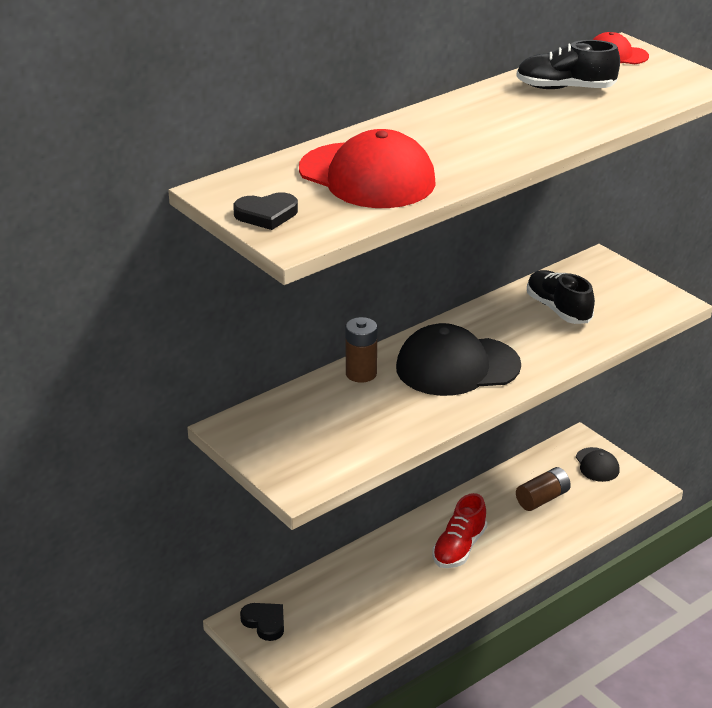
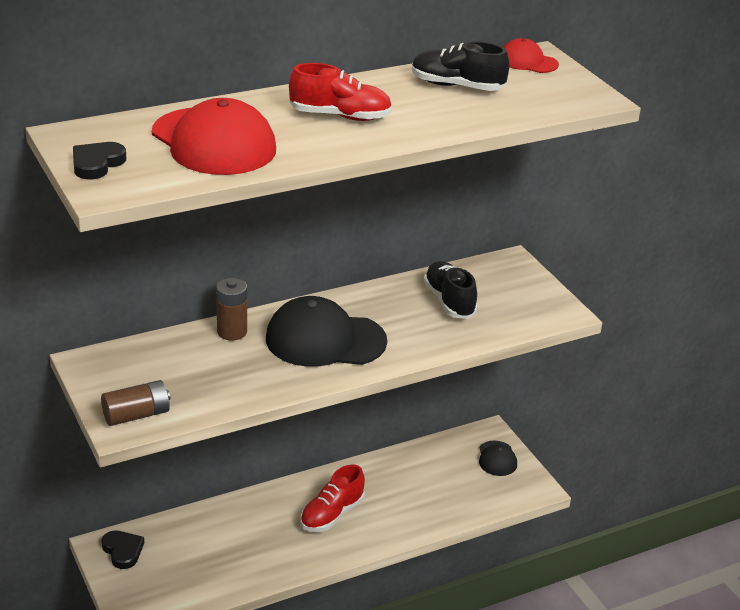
camera: 10 degrees right, 0 degrees up
black heart [233,193,298,230] -> black heart turned 120 degrees clockwise [73,142,126,179]
brown battery [516,467,571,511] -> brown battery moved to [101,380,171,426]
none -> red shoe [289,63,392,121]

